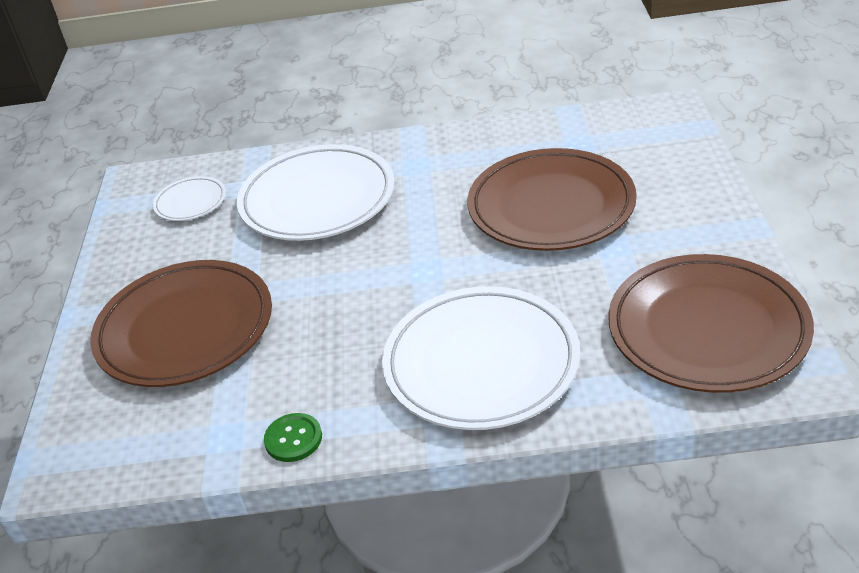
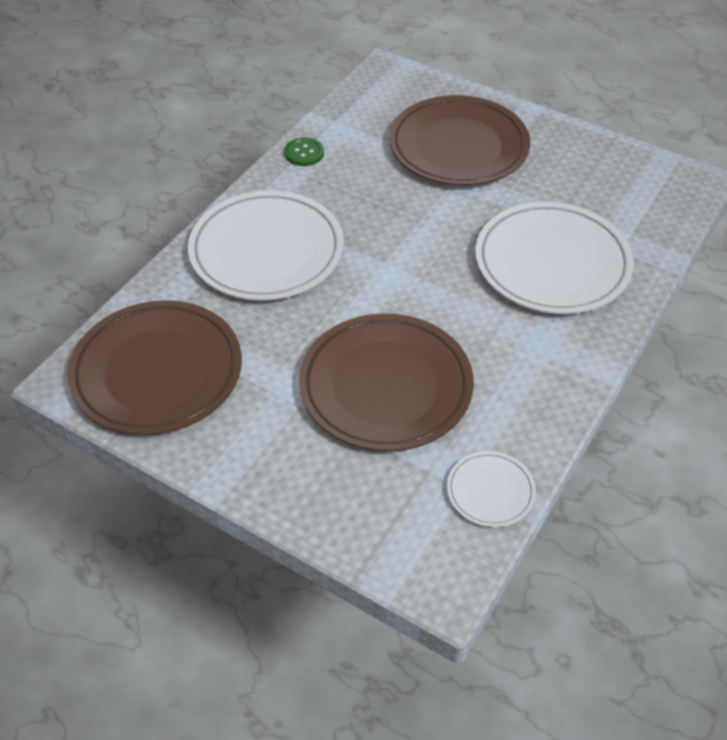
camera: 120 degrees right, 10 degrees up
white plate [153,176,226,221] -> white plate moved to [447,451,536,527]

